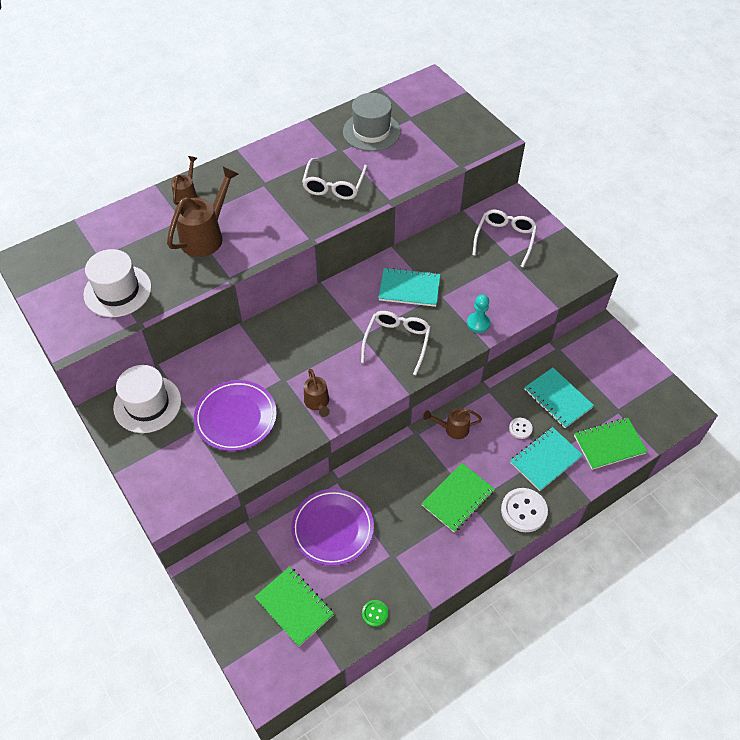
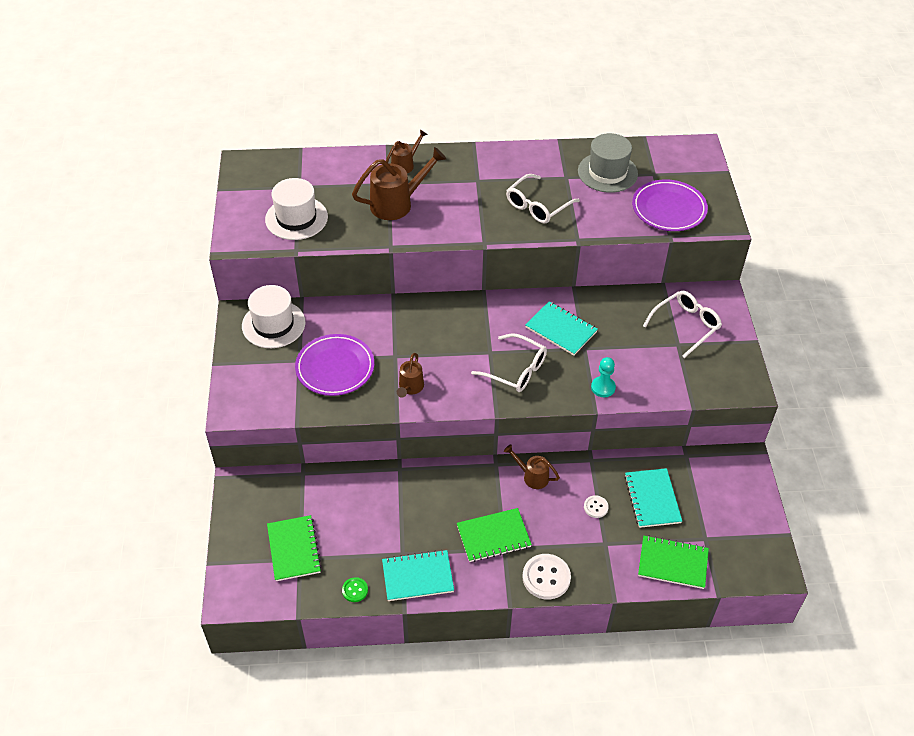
camera: 30 degrees right, 5 degrees down
purple plate [291,489,374,566] -> purple plate moved to [632,179,708,231]
white glasses [361,311,431,375] -> white glasses turned 75 degrees clockwise [471,333,547,392]
turquoise notebook [510,427,583,491] -> turquoise notebook moved to [382,550,454,601]

